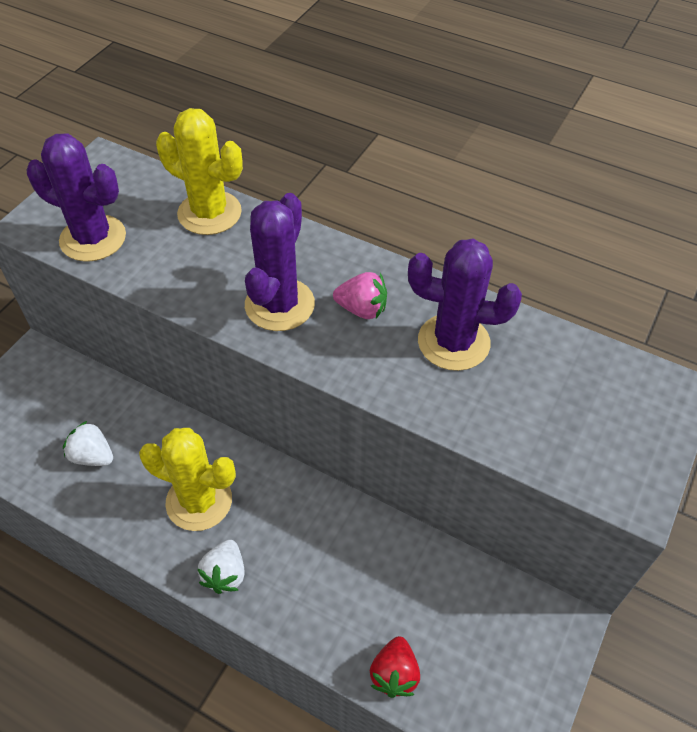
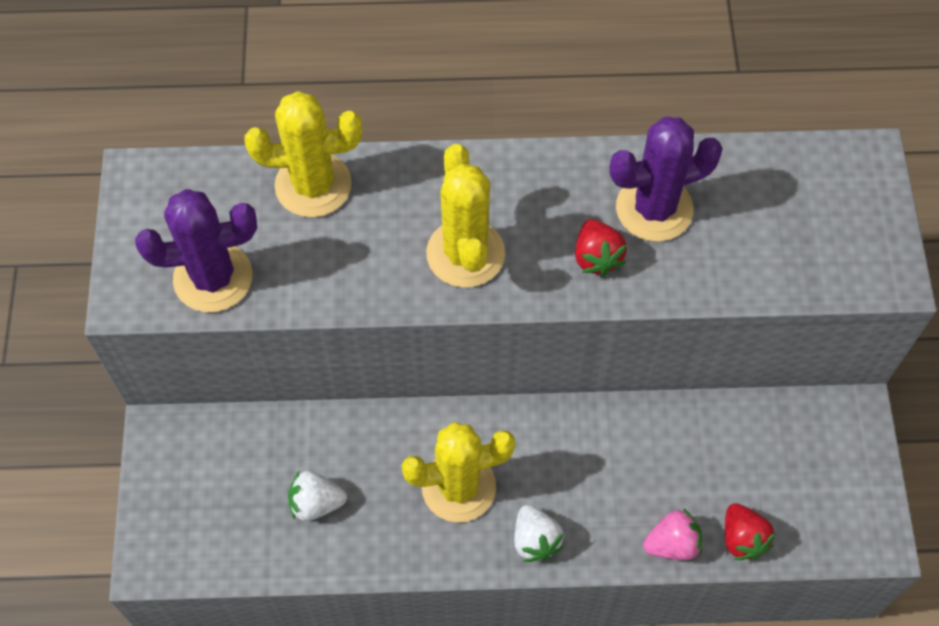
camera: 30 degrees left, 10 degrees up
purple cactus [245,193,315,331] -> yellow cactus [426,144,505,288]
pink strawberry [333,272,387,319] -> pink strawberry moved to [643,508,702,560]
none -> red strawberry [575,219,627,277]

